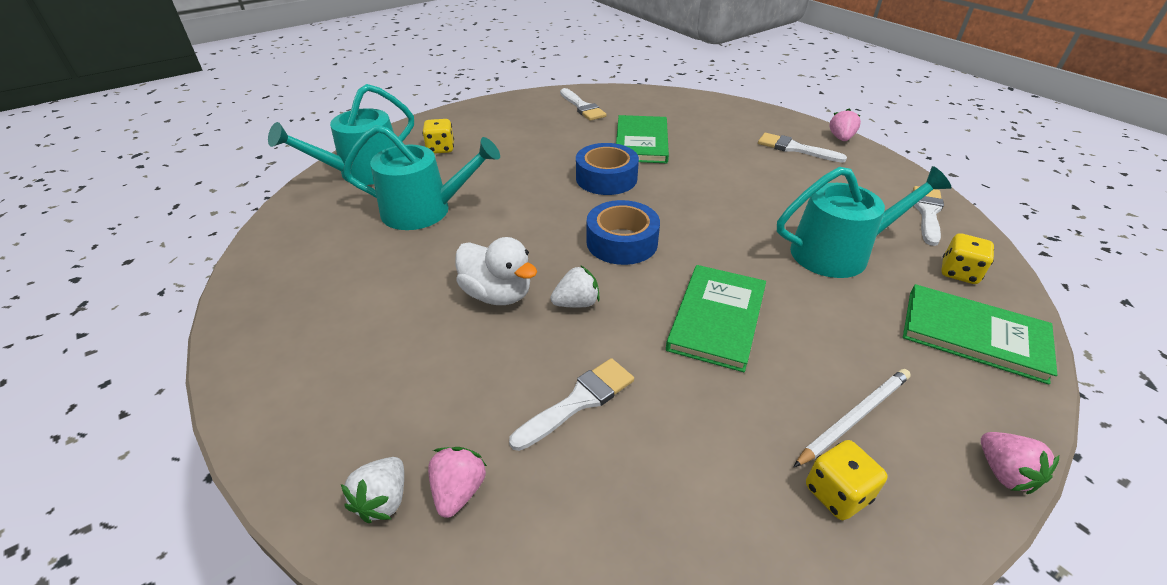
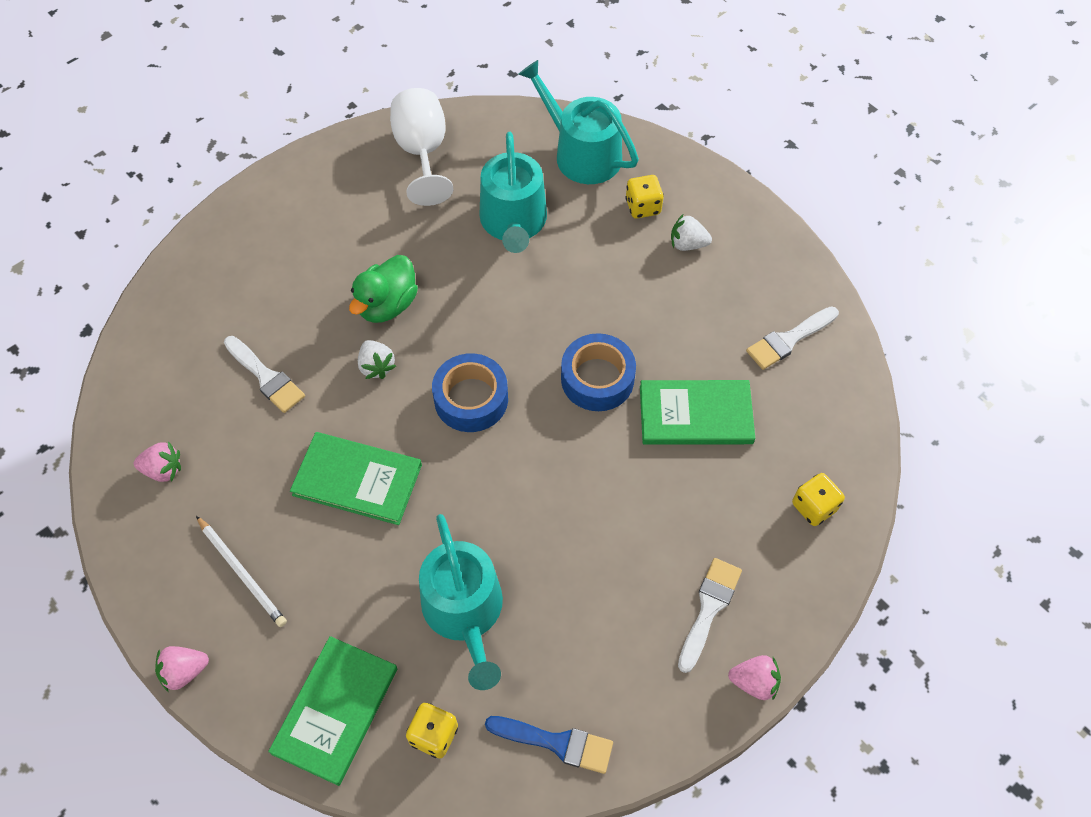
camera: 85 degrees right, 20 degrees up
white strawberry [341,457,404,523] -> white strawberry moved to [671,214,712,251]
pink strawberry [428,447,487,518] -> pink strawberry moved to [134,442,181,482]
white duck [456,237,537,305] -> green duck [349,255,418,323]
yellow dice [806,440,888,520] -> yellow dice moved to [792,473,845,526]
white brush [913,186,944,246] -> blue brush [485,716,613,774]
none -> white goblet [390,88,454,206]

